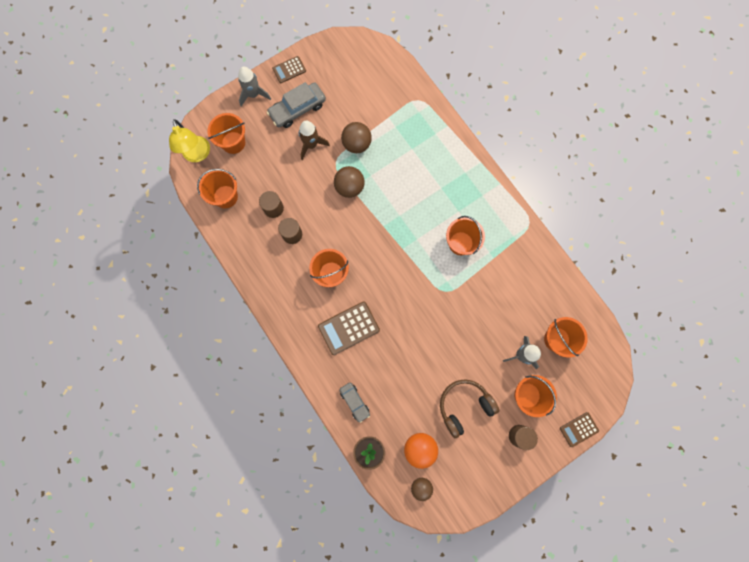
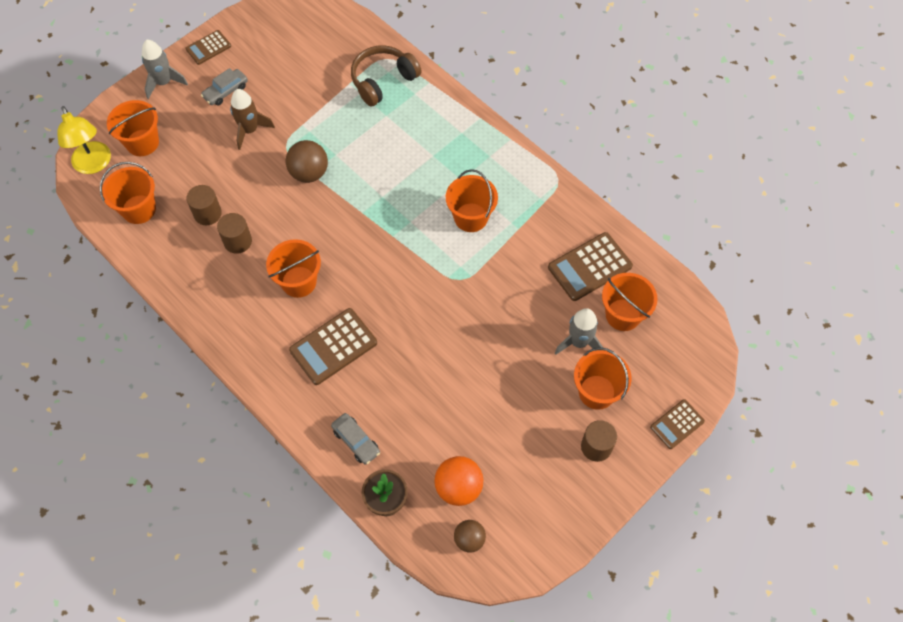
camera: 10 degrees left, 15 degrees down
grey car [267,82,326,128] -> grey car [201,68,248,106], size x0.61
brown ball [341,122,372,153] -> none
brown headphones [440,379,499,438] -> brown headphones moved to [351,45,422,106]
none -> brown calculator [548,232,633,301]

